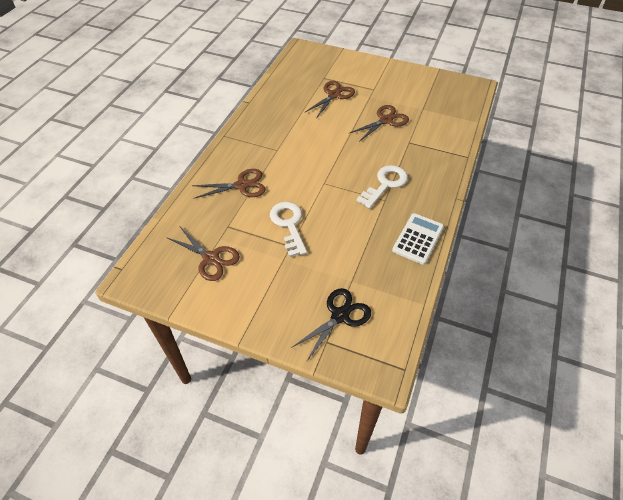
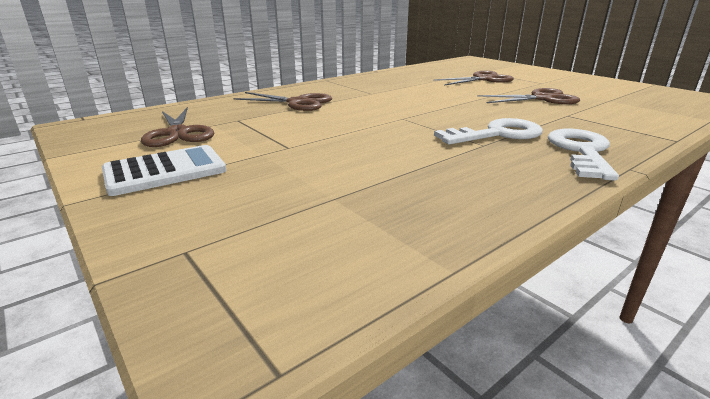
camera: 30 degrees right, 25 degrees down
white key [270,202,307,257] -> white key moved to [548,129,619,181]
black scissors [291,288,371,362] -> none
white calculator [392,213,444,265] -> white calculator moved to [102,145,226,196]

